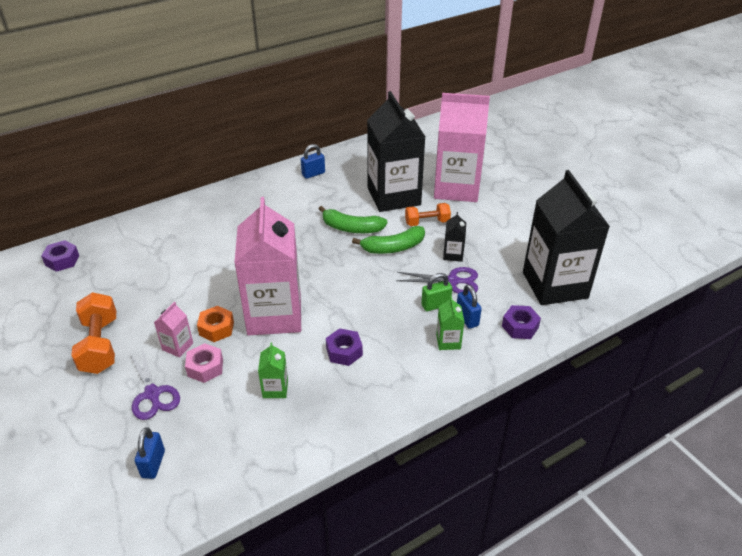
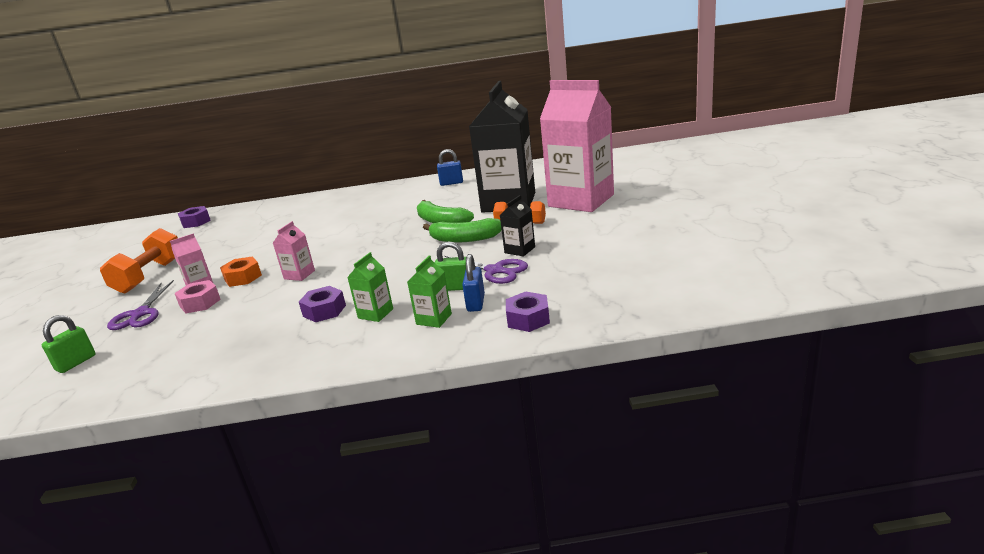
camera: 30 degrees right, 15 degrees down
blue padlock [135,427,165,479] -> green padlock [42,315,96,373]
pink carton [234,197,301,335] -> pink carton [273,221,315,281], size x0.40
green carton [258,342,288,398] -> green carton moved to [347,252,393,322]
black carton [523,170,610,305] -> none

